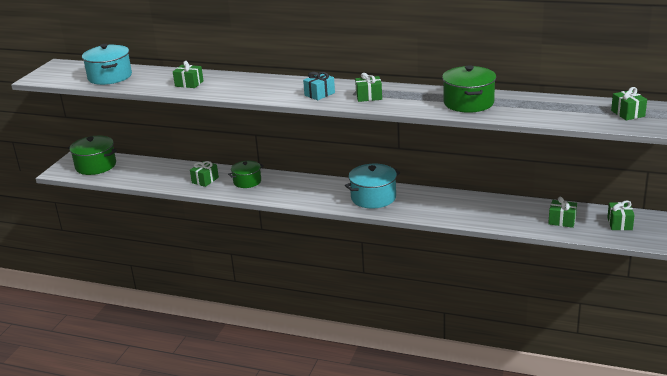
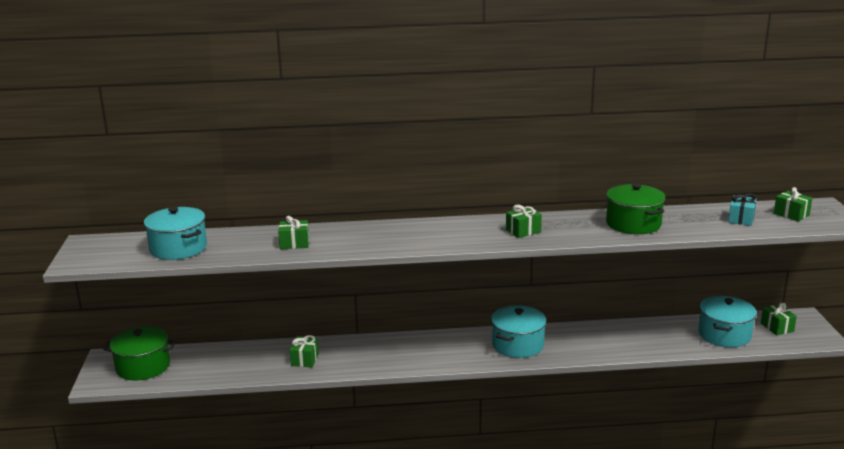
camera: 25 degrees left, 5 degrees down
green pot [228,161,264,188] -> none
turquoise gift [303,72,335,100] -> turquoise gift moved to [728,193,757,226]
green gift [548,197,577,228] -> turquoise pot [698,296,757,347]

